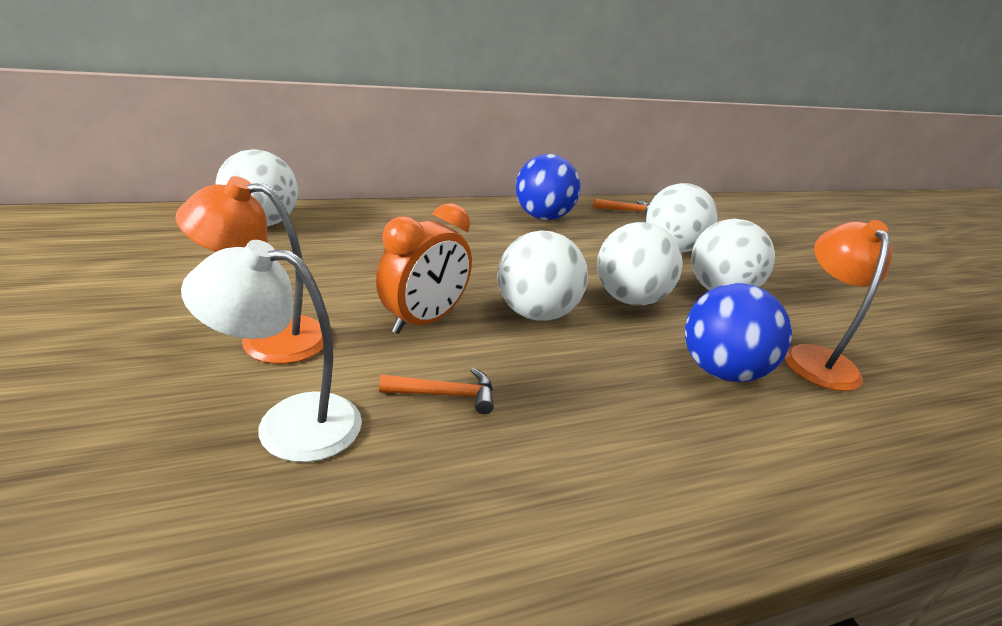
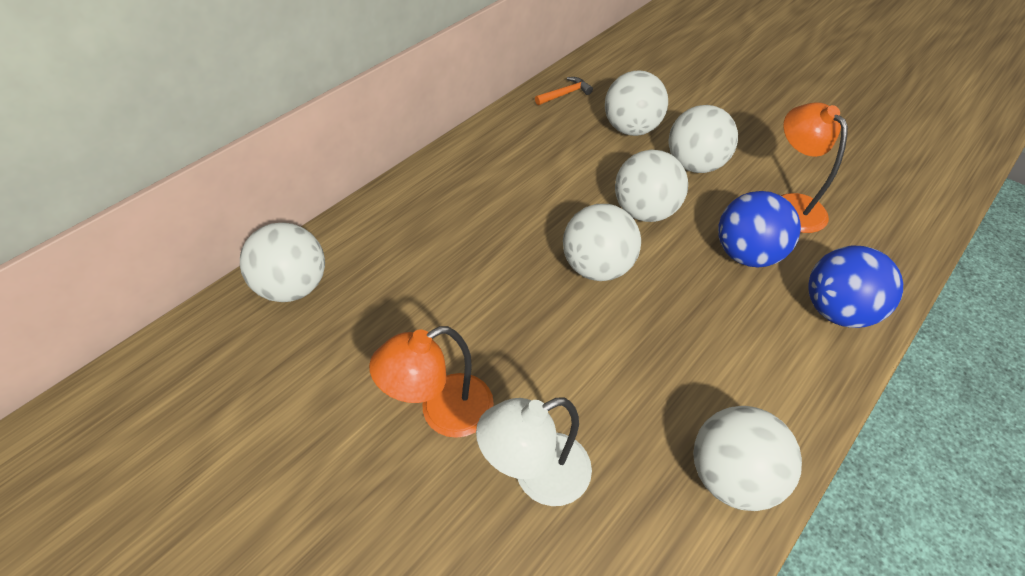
camera: 25 degrees left, 20 degrees up
orange clock [376,203,472,334] -> none
orange hammer [379,368,494,414] -> none
blue ball [516,154,581,220] -> blue ball moved to [808,246,903,328]
none -> white ball [693,406,802,511]

